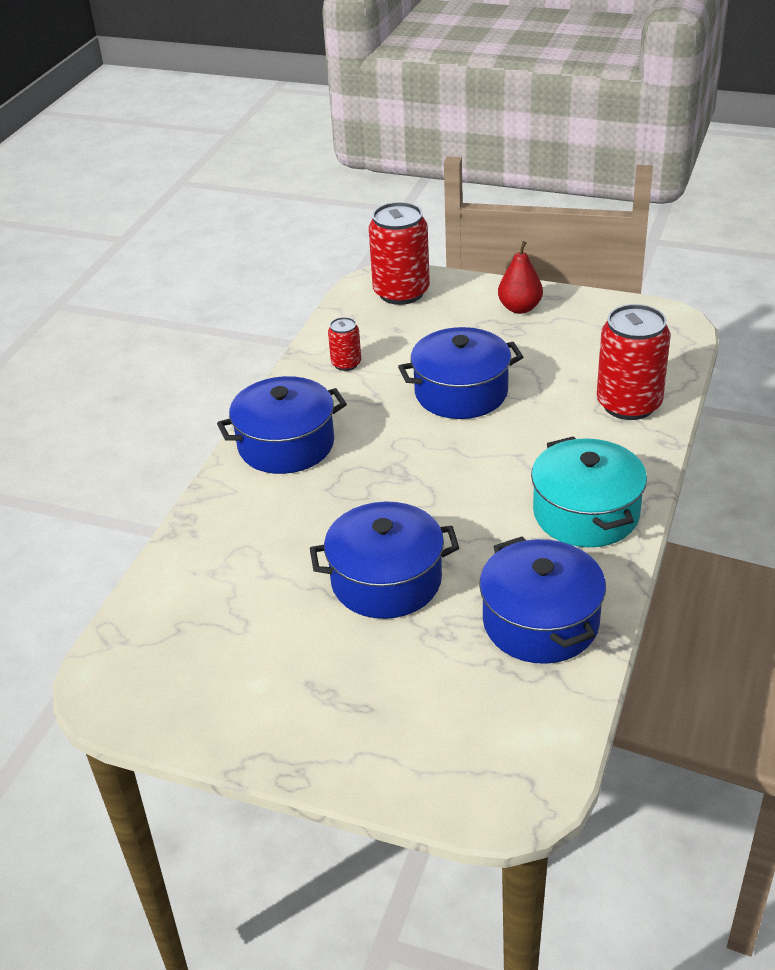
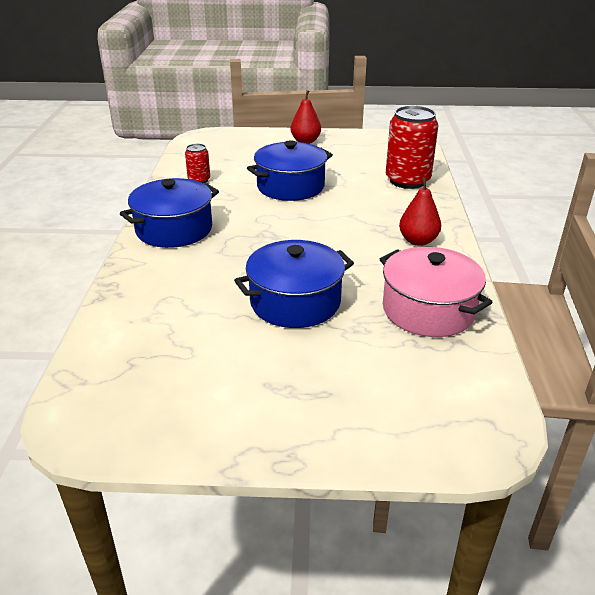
camera: 20 degrees left, 5 degrees down
red can [368,202,430,305] -> none
blue pot [479,536,606,664] -> pink pot [380,247,493,337]
turquoise pot [531,436,647,547] -> red pear [399,177,441,246]

